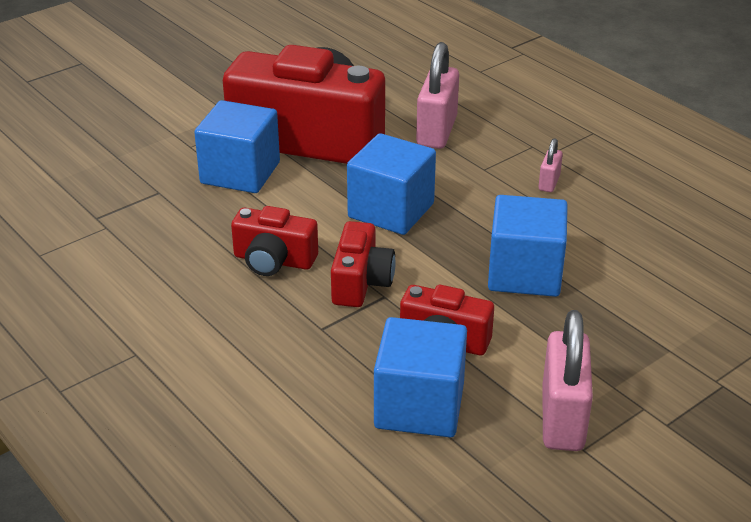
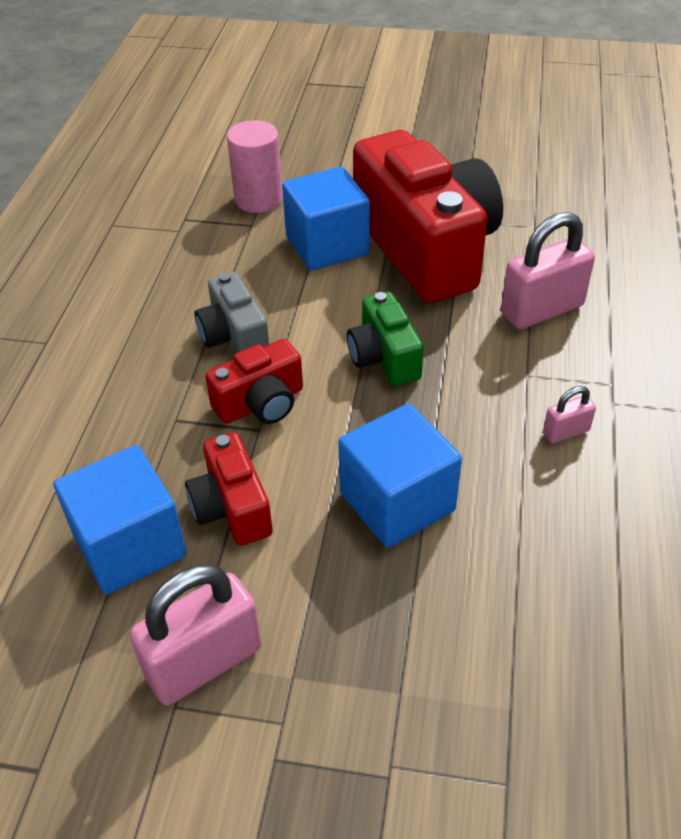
camera: 50 degrees right, 10 degrees up
red camera [231,206,318,276] -> grey camera [194,272,269,353]
blue cube [347,133,436,235] -> green camera [347,292,424,386]
none -> pink cylinder [227,120,283,213]

